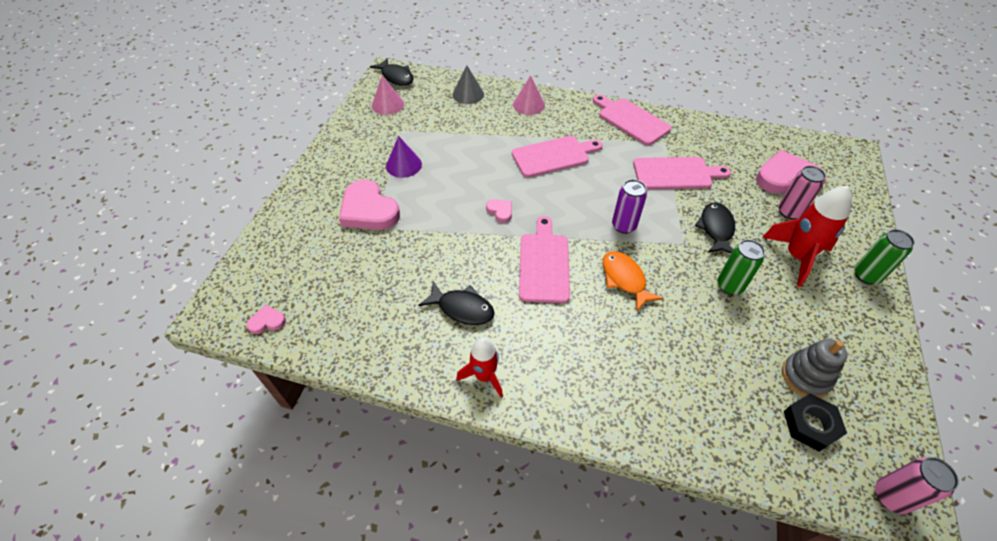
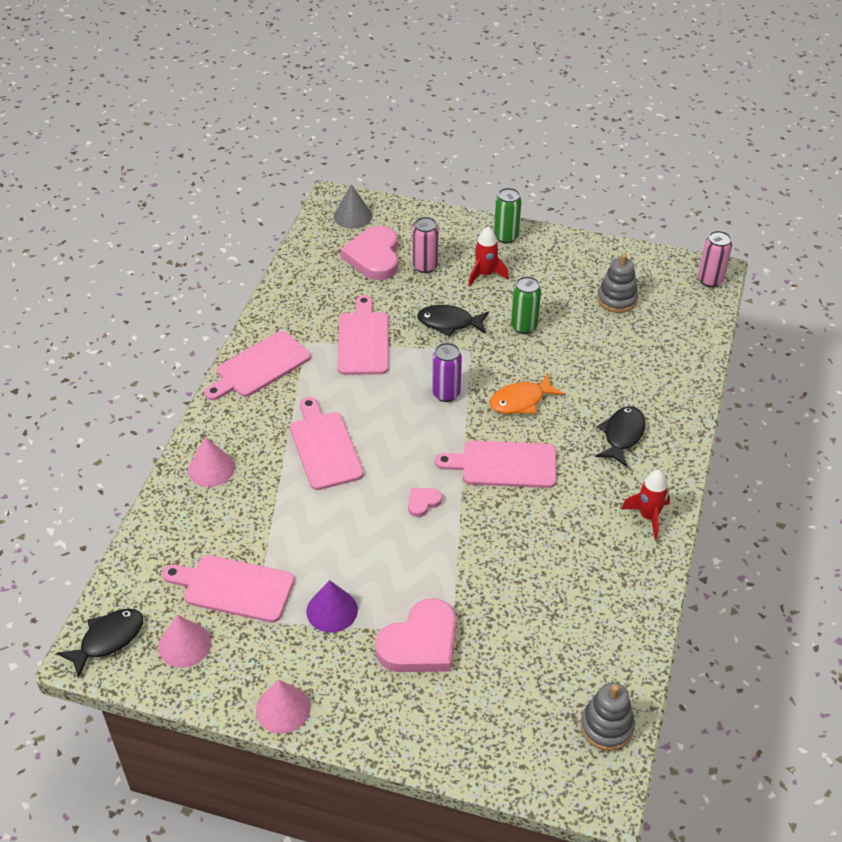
camera: 90 degrees left, 5 degrees down
pink heart [247,305,286,334] -> grey stacking toy [580,683,635,751]
black fish [418,282,495,325] -> black fish moved to [595,406,645,467]
grey cone [453,66,484,104] -> grey cone moved to [334,184,372,229]
red rocket [762,185,852,287] -> red rocket [468,227,509,286], size x0.64
black nut [784,394,847,452] -> none
none -> pink cutting board [162,555,294,622]
none -> pink cone [256,680,310,733]

